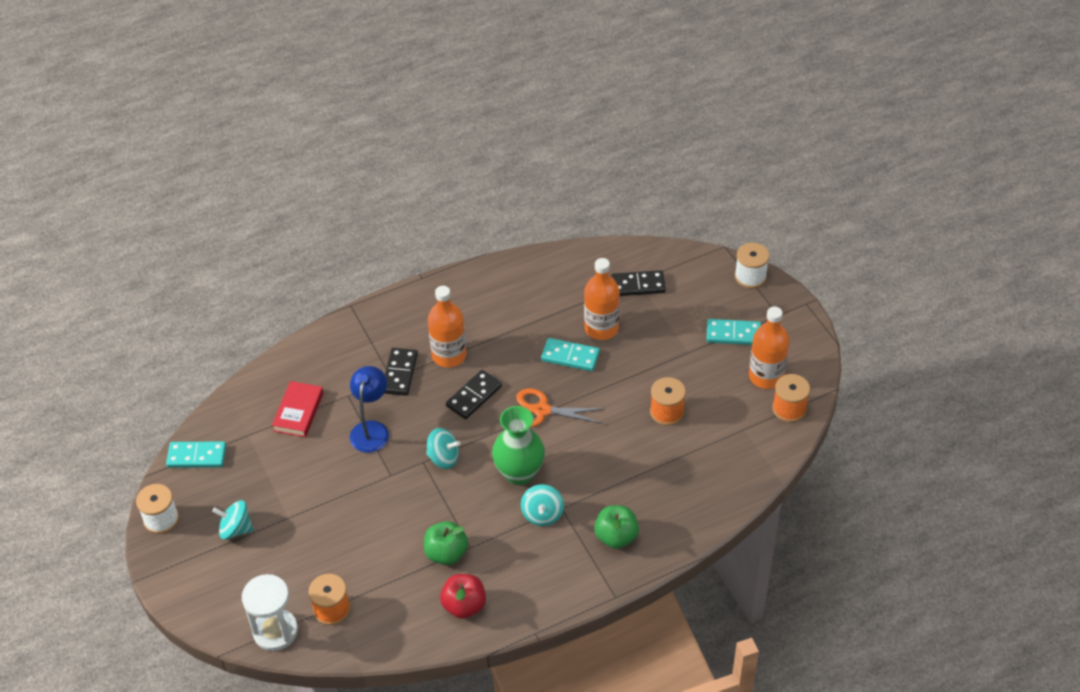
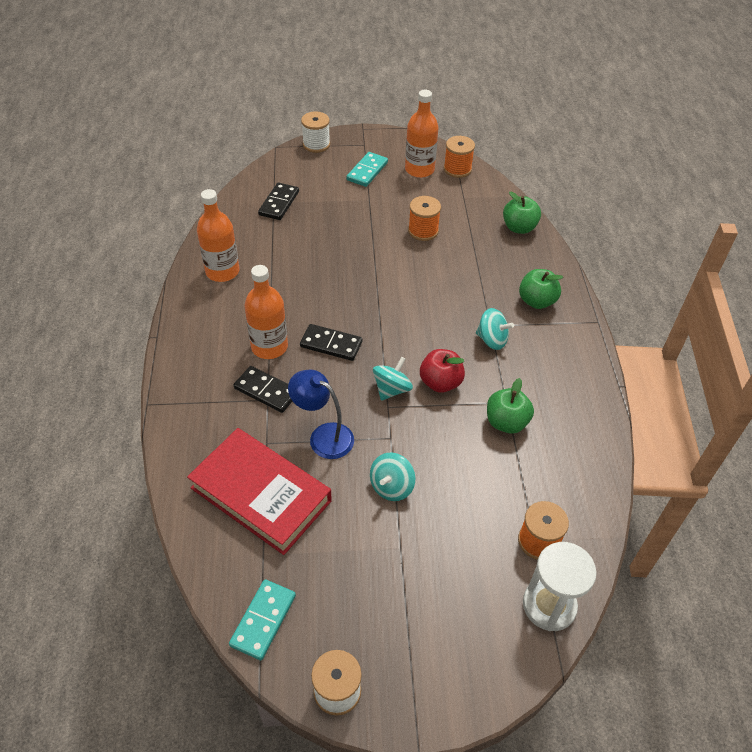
camera: 70 degrees left, 0 degrees up
turquoise spinning top [212,500,253,540] -> turquoise spinning top moved to [370,453,415,501]
red book [272,381,323,437] -> red book [187,428,332,555], size x1.81
red apple [440,574,486,619] -> red apple moved to [420,349,465,393]
black domino [446,370,502,419] -> black domino turned 45 degrees counterclockwise [300,324,362,361]
green vase [492,406,545,485] -> none
orange scissors [516,388,604,427] -> none
turquoise domino [541,338,600,371] -> none
orange bottle [584,258,620,340] -> orange bottle moved to [197,189,240,282]
none -> green apple [503,192,541,234]

